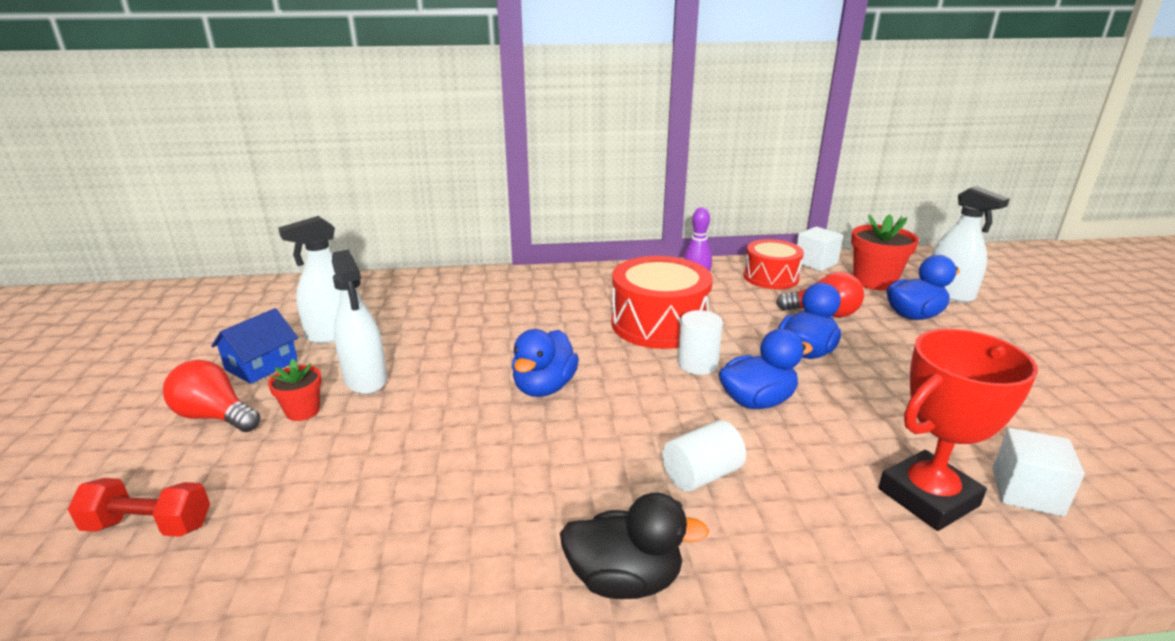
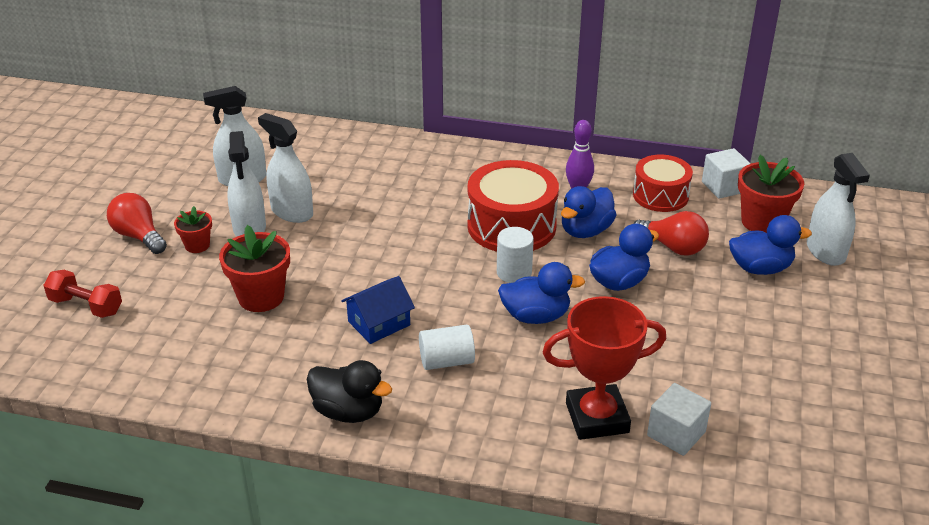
camera: 20 degrees right, 10 degrees up
blue house [211,308,298,384] -> blue house moved to [341,276,415,344]
blue duck [512,329,579,397] -> blue duck moved to [561,186,617,238]
none -> red flower pot [219,225,290,312]
none -> white spray bottle [258,113,313,223]

